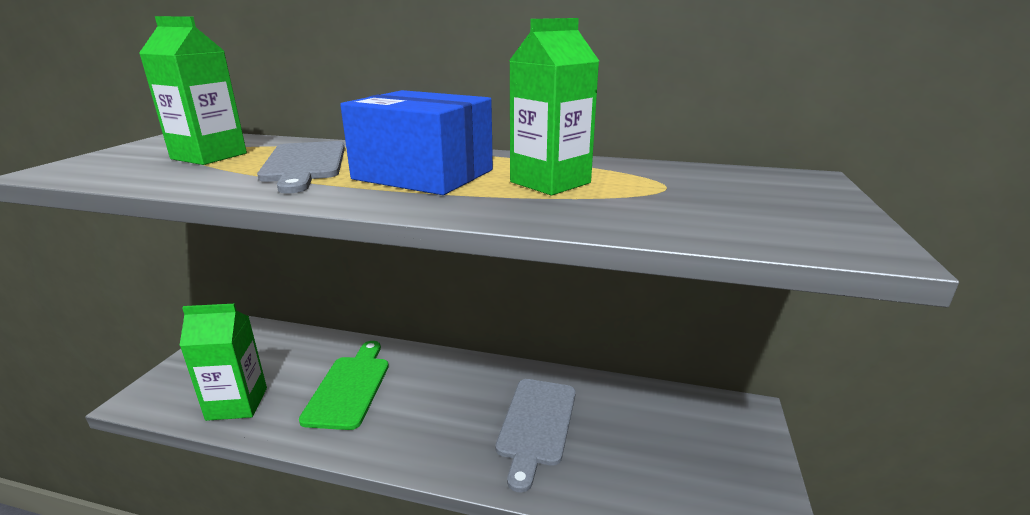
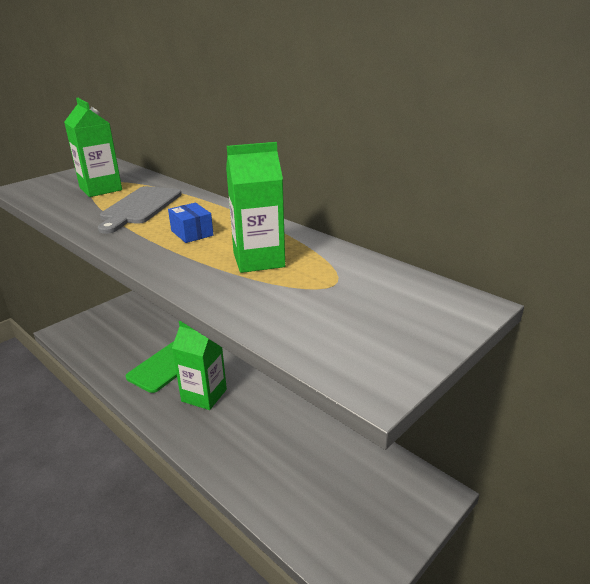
camera: 30 degrees right, 5 degrees up
green carton [179,304,267,421] -> green carton moved to [172,320,227,410]
blue box [340,90,493,195] -> blue box [168,203,213,243], size x0.45
grey cutting board [495,379,576,492] -> none

